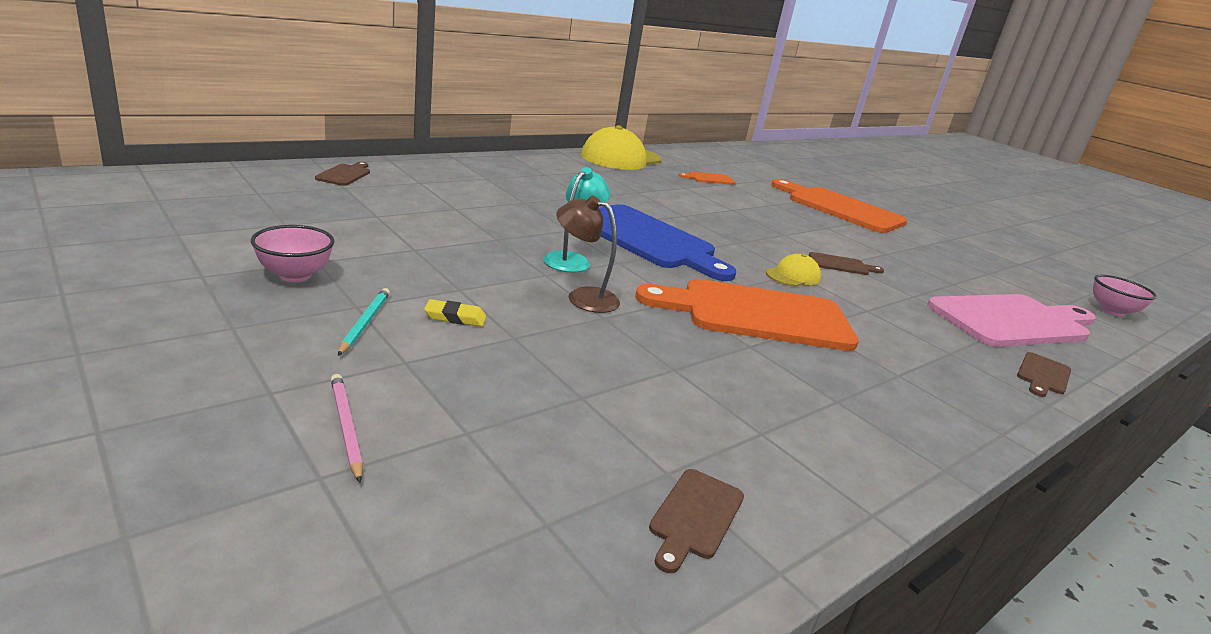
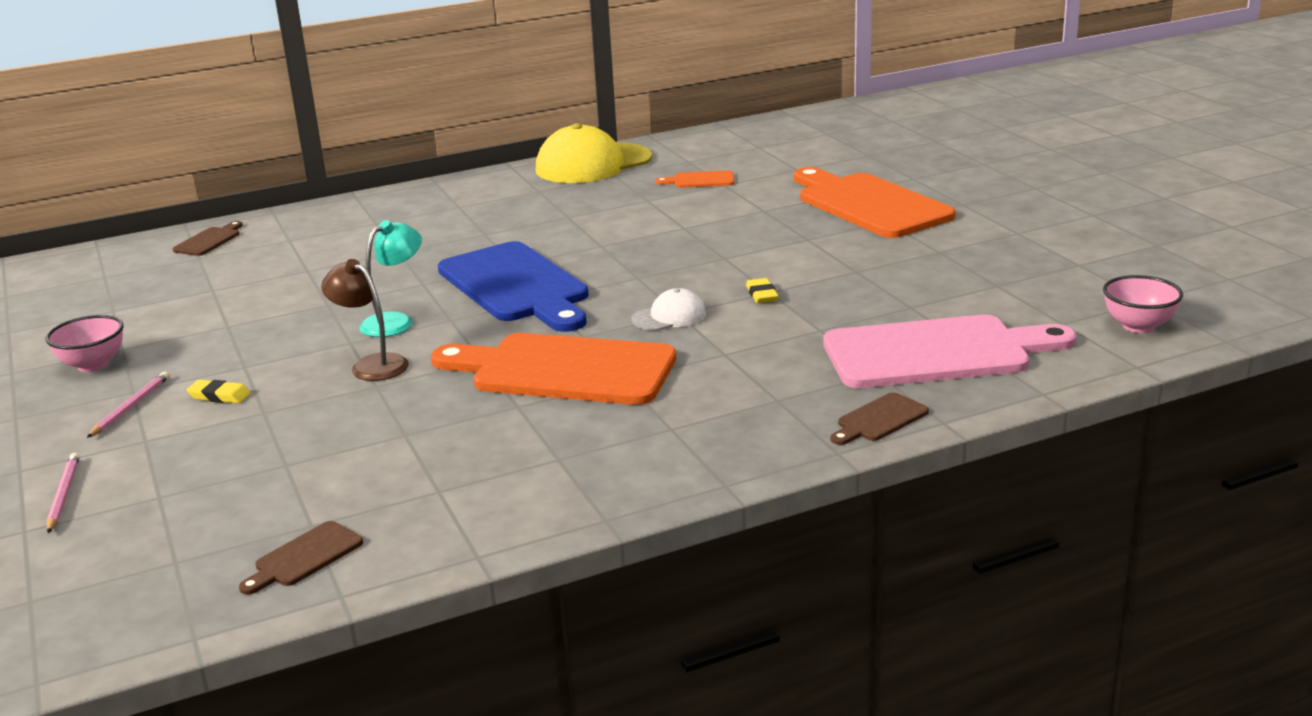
camera: 20 degrees right, 0 degrees up
turquoise pencil [338,288,390,356] -> pink pencil [87,371,169,438]
yellow cap [766,254,821,286] -> white cap [632,288,706,331]
brown cutting board [809,252,884,275] -> yellow eraser [746,278,779,303]

